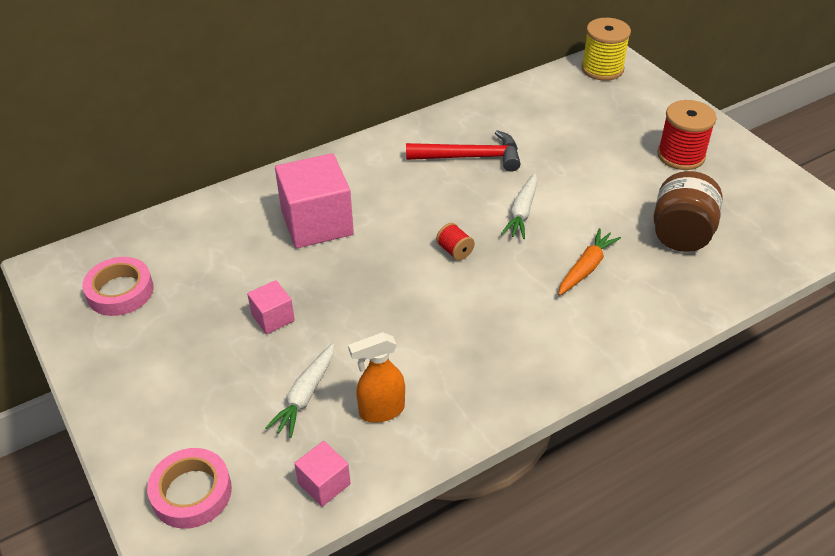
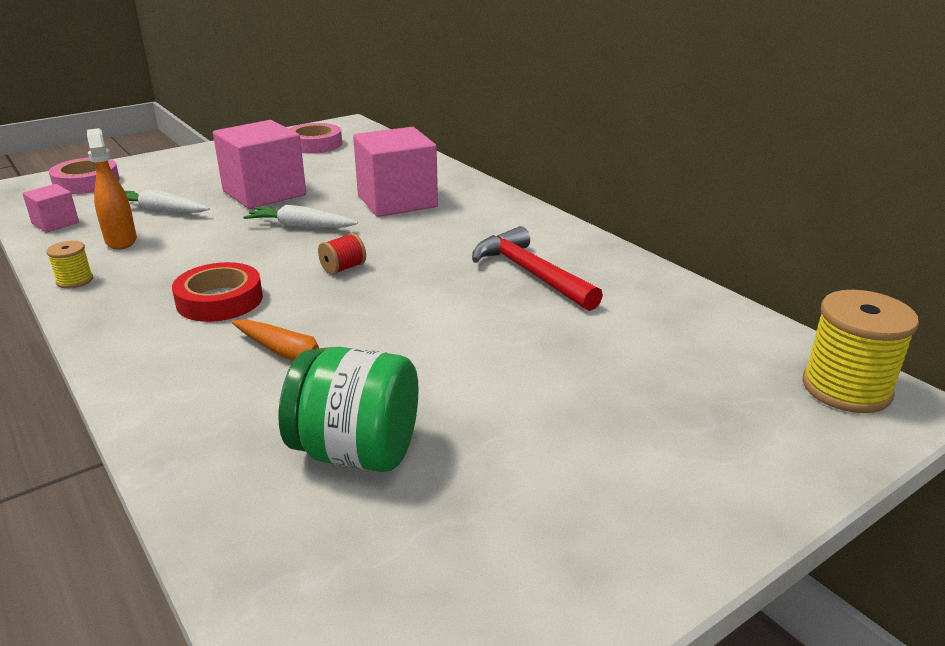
camera: 85 degrees right, 15 degrees down
pink cube [247,280,295,334] -> pink cube [213,120,306,209], size x2.04
red hammer [406,130,521,172] -> red hammer turned 150 degrees clockwise [472,226,603,311]
white carrot [501,173,537,239] -> white carrot moved to [243,205,358,228]
brown jar [654,171,723,252] -> green jar [279,347,419,472]
red spool [657,100,717,170] -> none
none -> yellow spool [46,241,93,289]
none -> red tape [172,262,263,322]

